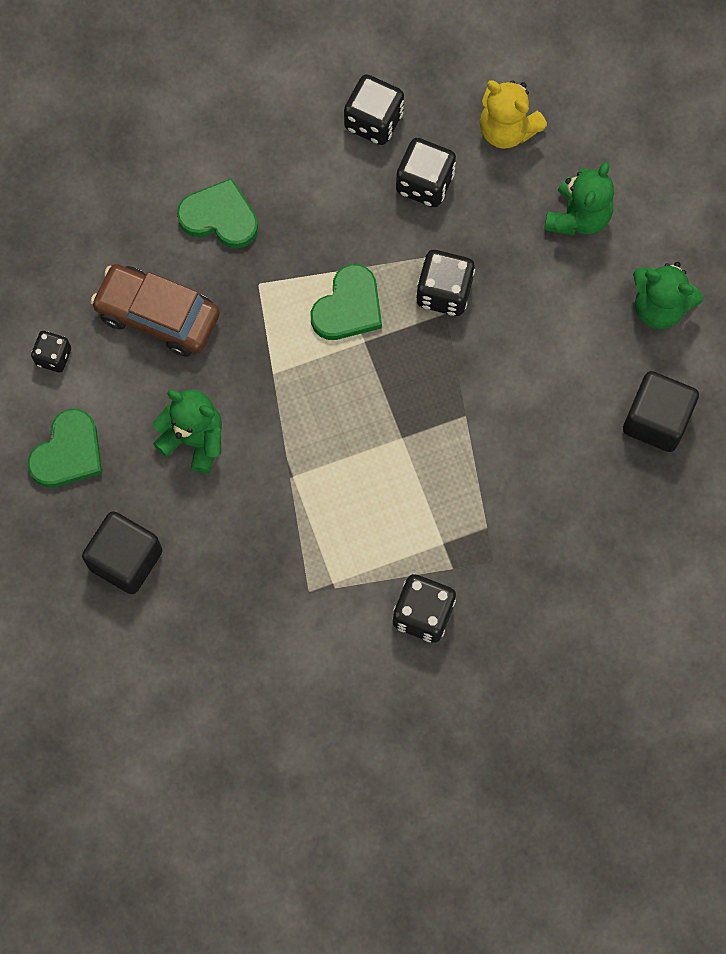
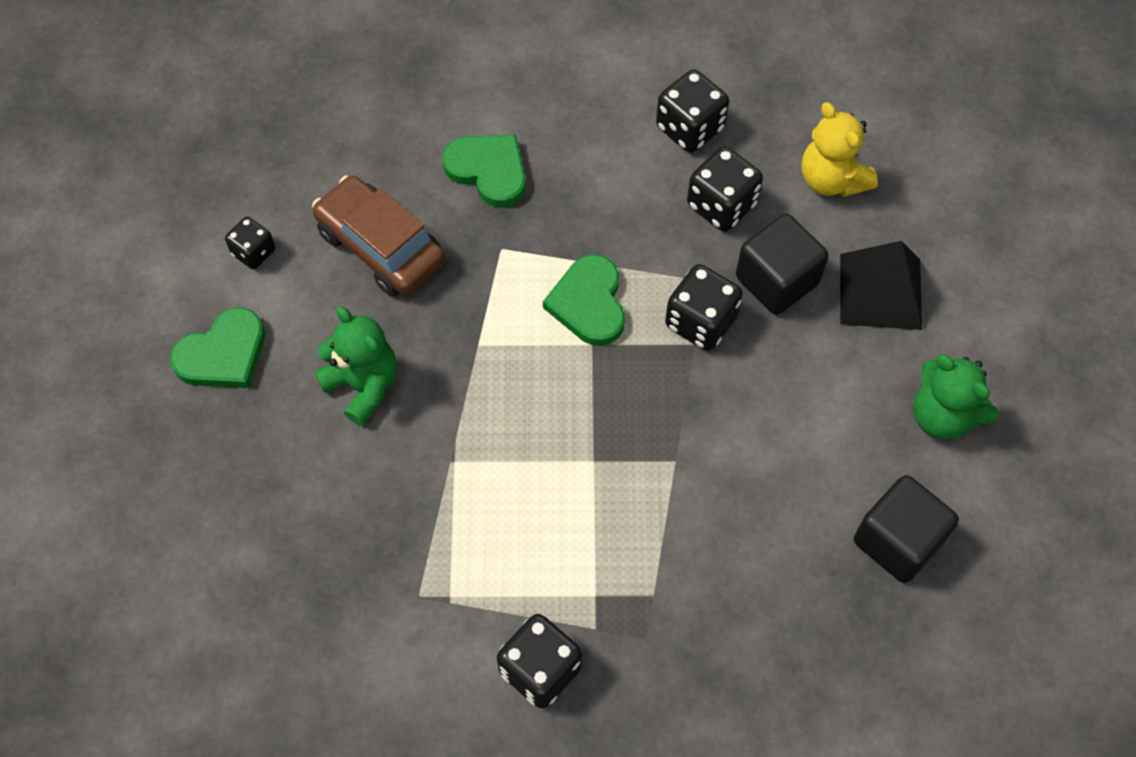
camera: 20 degrees right, 10 degrees down
black cube [82,511,162,594] -> black cube moved to [736,214,828,315]
green heart [311,264,382,340] -> green heart turned 120 degrees clockwise [543,255,625,346]
green teddy bear [544,162,614,236] -> black pyramid [840,241,922,330]

